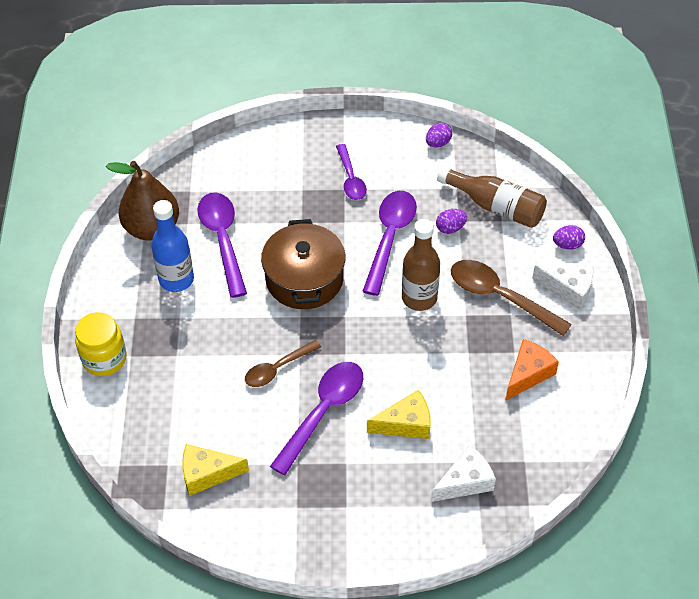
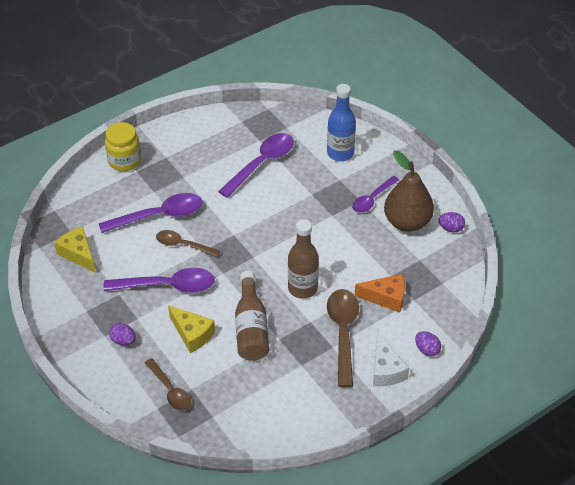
camera: 55 degrees right, 5 degrees down
brown pear [106,161,179,240] -> brown pear moved to [384,151,434,232]
blue bottle [151,200,194,292] -> blue bottle moved to [327,84,356,161]
brown pot [261,219,345,309] -> none
purple spoon [362,191,417,296] -> purple spoon moved to [99,193,202,233]
white cheese [431,445,496,502] -> brown spoon [145,358,191,411]
purple egg [436,209,467,234] -> purple egg moved to [109,323,136,346]
brown bottle [437,166,547,228] -> brown bottle moved to [235,271,269,361]
orange cheese [505,339,559,401] -> orange cheese moved to [355,274,405,313]

